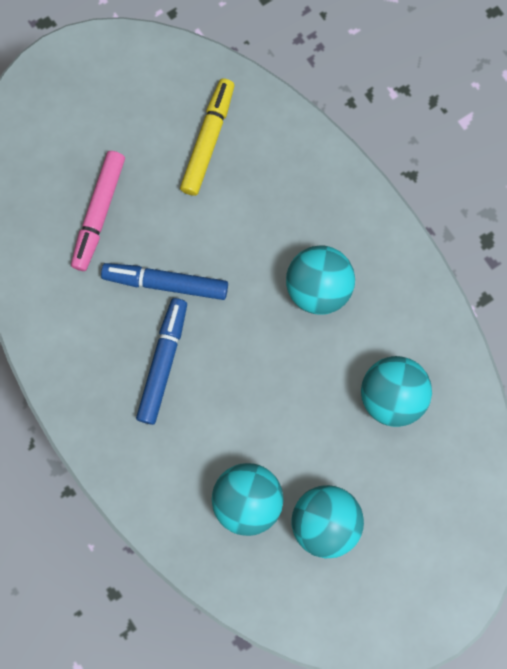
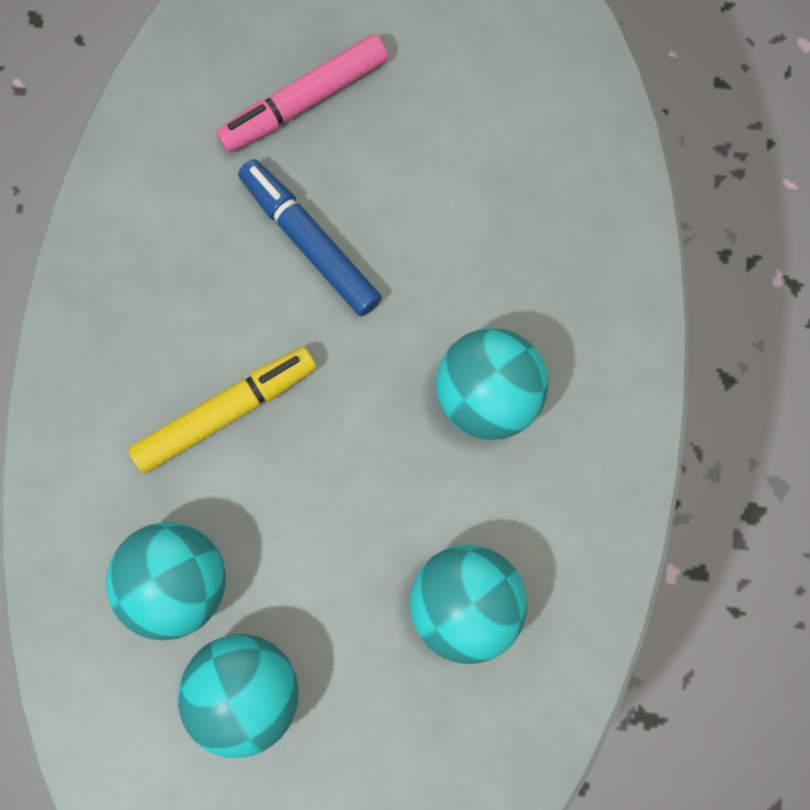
camera: 40 degrees right, 0 degrees up
blue marker [136,298,187,425] -> none
yellow marker [180,78,234,196] -> yellow marker moved to [128,347,317,474]

